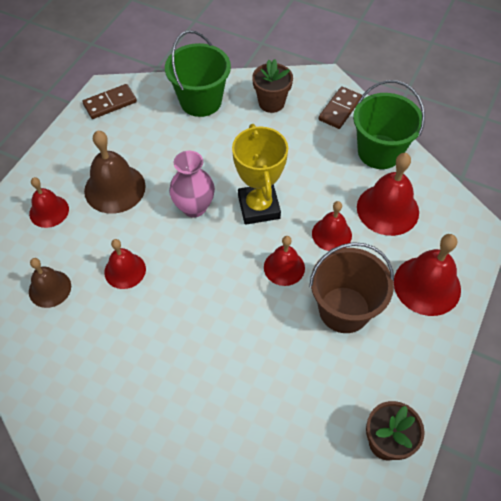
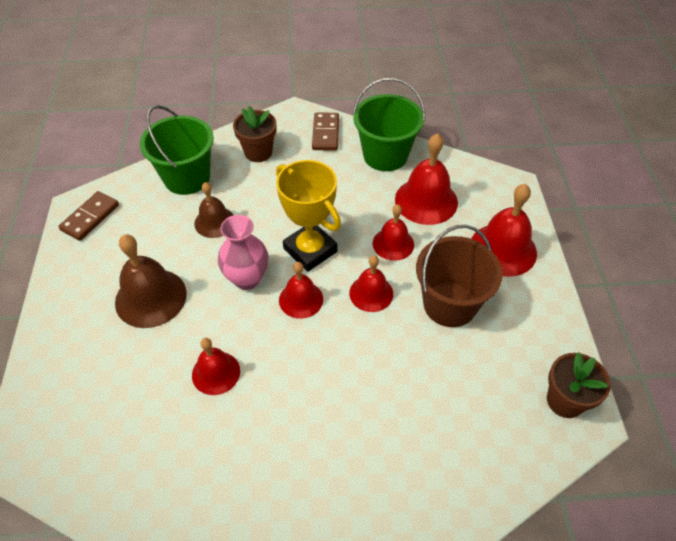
camera: 30 degrees left, 5 degrees down
red bell [29,177,69,228] -> red bell moved to [279,262,323,319]
brown bell [29,258,71,308] -> brown bell moved to [194,182,233,238]

